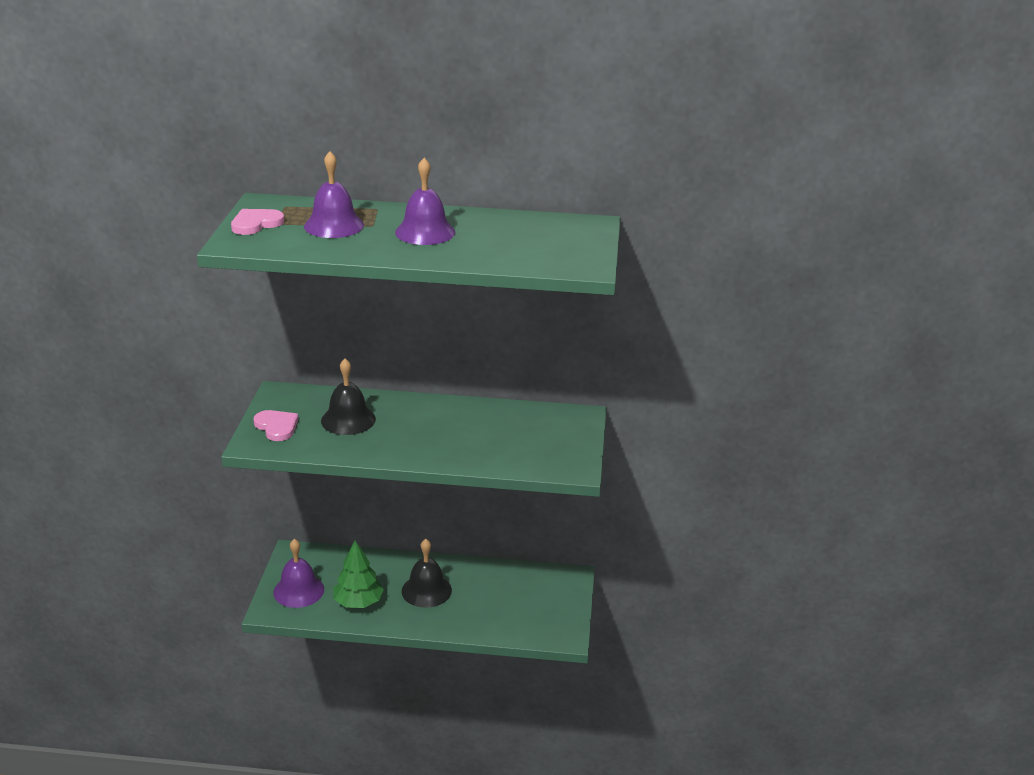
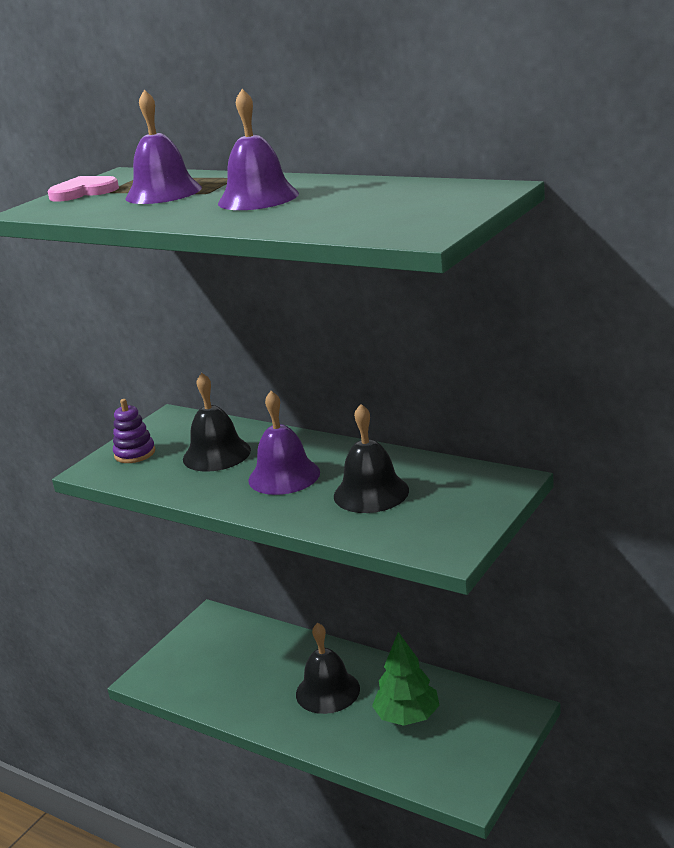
camera: 30 degrees right, 5 degrees down
pink heart [253,410,299,441] -> purple stacking toy [113,399,155,463]
purple bell [273,539,324,608] -> purple bell moved to [248,391,320,495]
green tree [333,540,384,608] -> green tree moved to [372,632,440,726]
none -> black bell [334,404,409,513]

